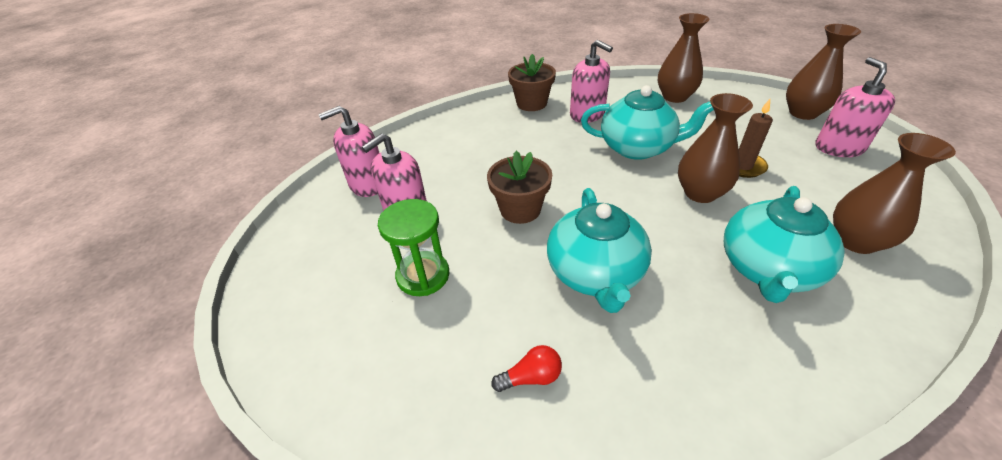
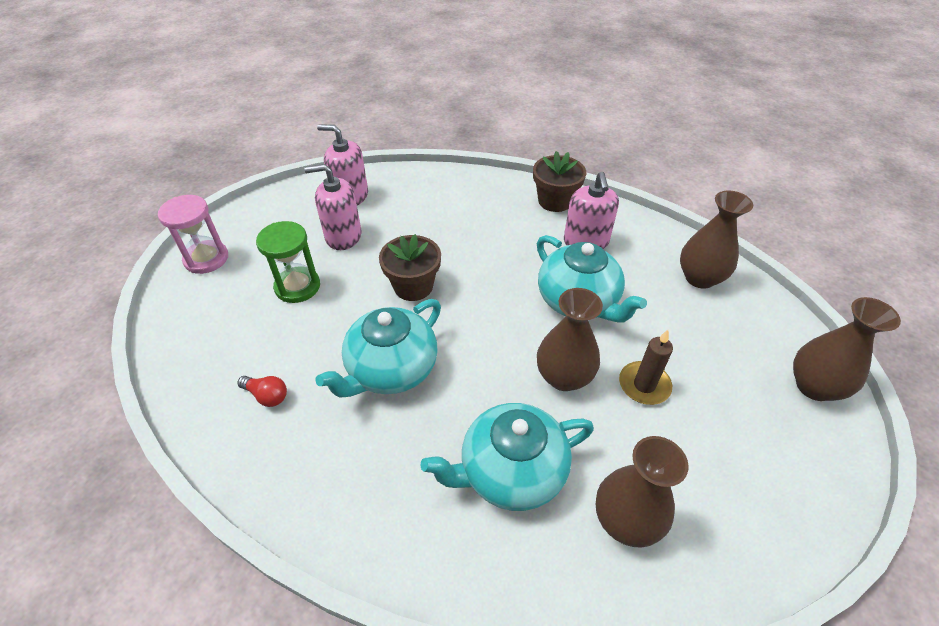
camera: 40 degrees right, 5 degrees up
pink soap dispenser [815,57,895,157] -> none
none -> pink hourglass [158,195,228,274]

